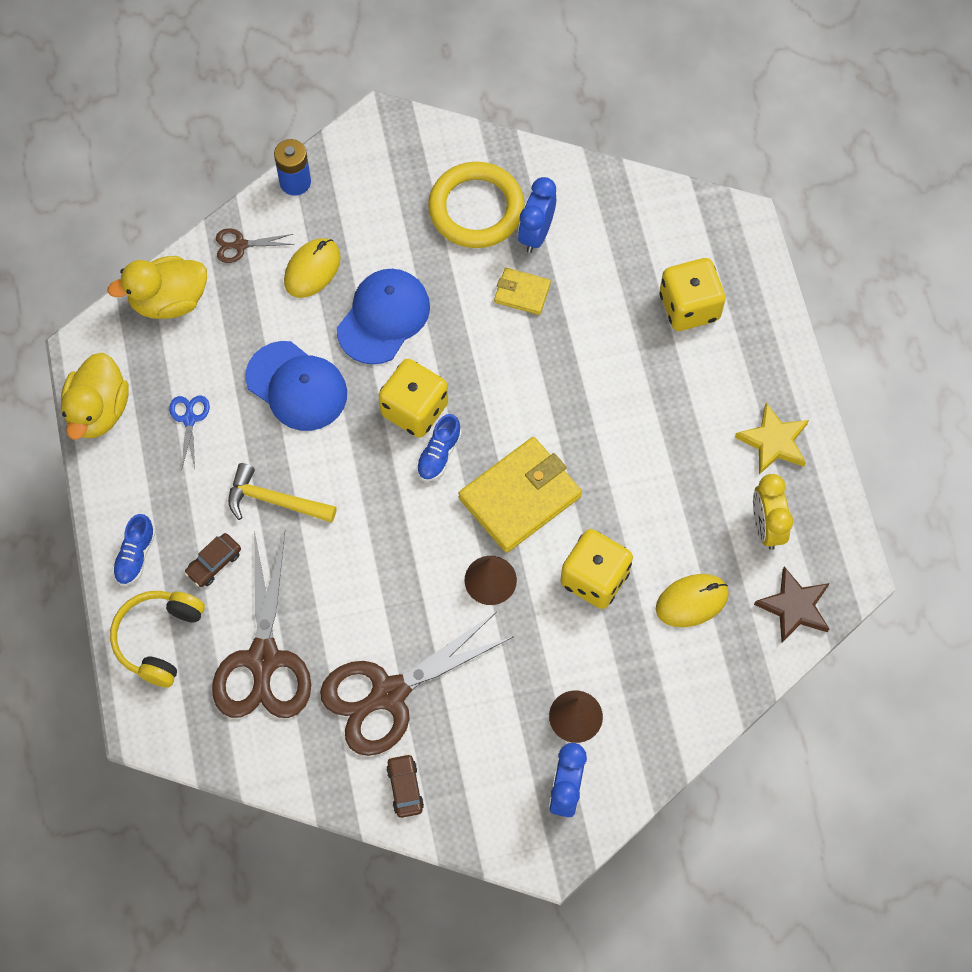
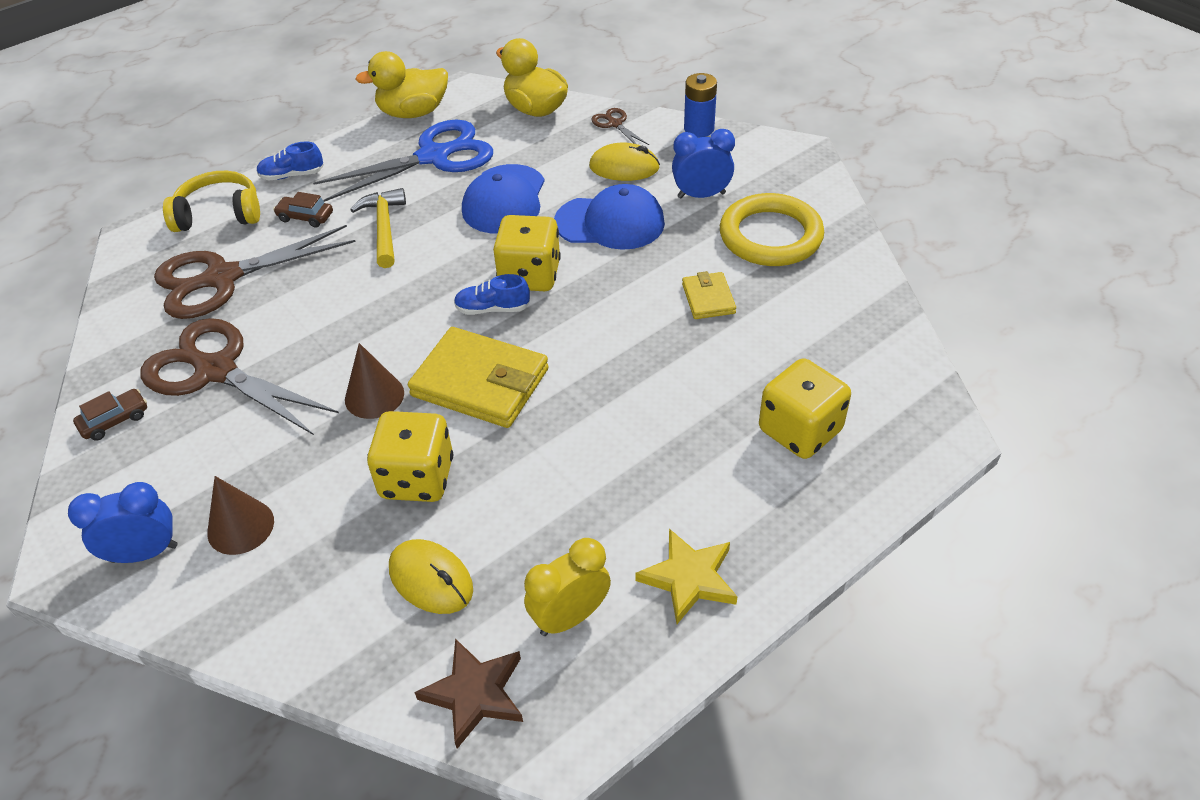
camera: 65 degrees right, 20 degrees down
blue scissors [169,395,210,469] -> blue scissors [313,120,493,202], size x2.32
blue clock [518,177,556,253] -> blue clock moved to [672,129,735,199]

